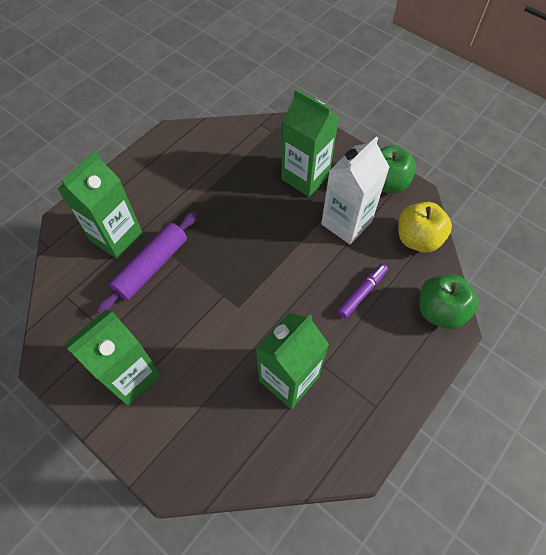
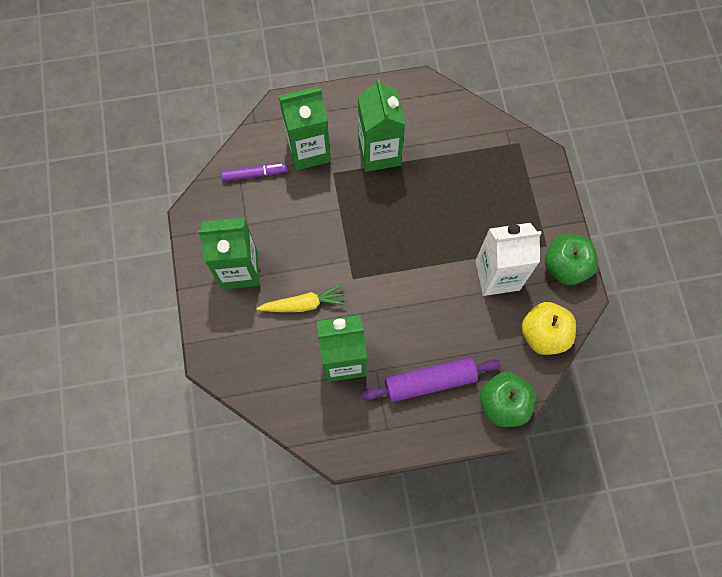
camera: 40 degrees right, 10 degrees up
purple rolling pin [97,212,197,314] -> purple rolling pin moved to [361,357,501,402]
green carton [281,89,339,197] -> green carton moved to [358,79,406,172]
purple marker [338,264,388,318] -> purple marker moved to [221,163,288,181]
none -> yellow carrot [256,284,347,312]

